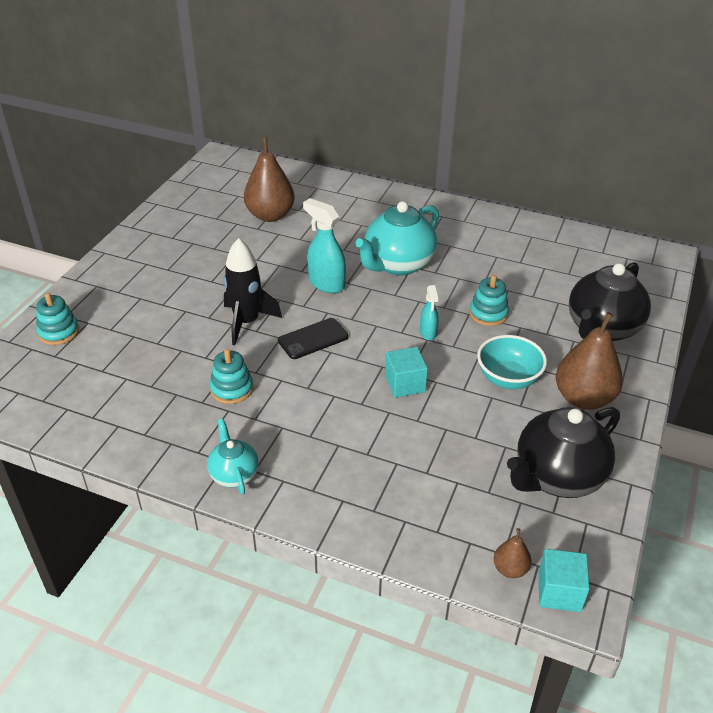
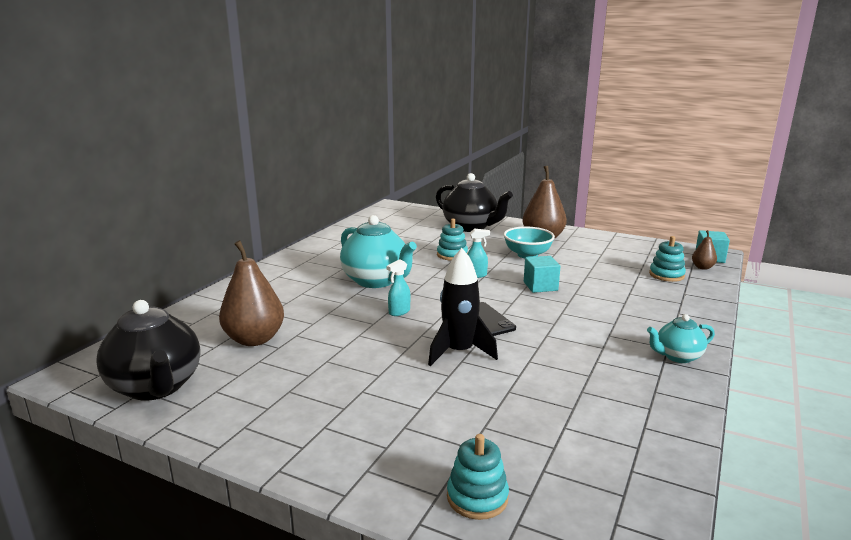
camera: 85 degrees left, 20 degrees down
turquoise stacking toy [210,349,253,404] -> turquoise stacking toy moved to [649,236,686,282]
turquoise spray bottle [303,198,346,293] -> turquoise spray bottle [386,259,410,316], size x0.59
black teapot [507,407,620,498] -> black teapot moved to [97,300,201,401]

